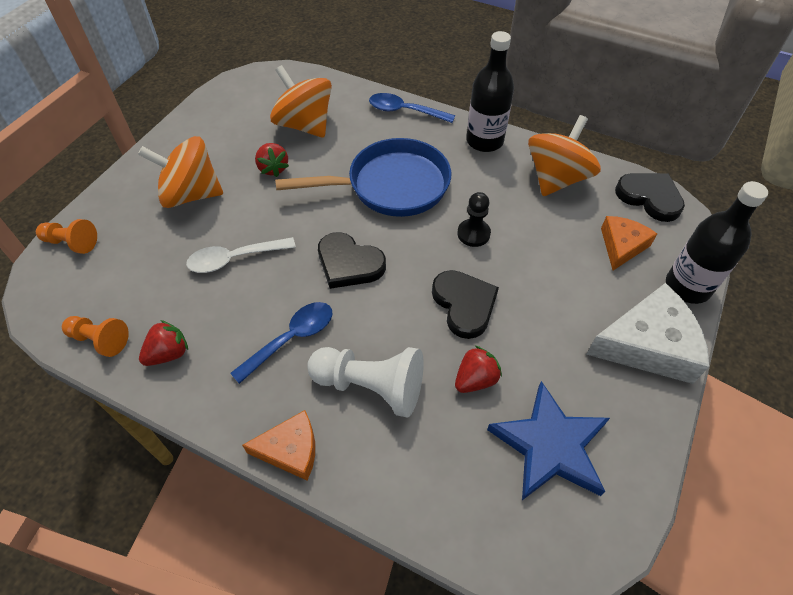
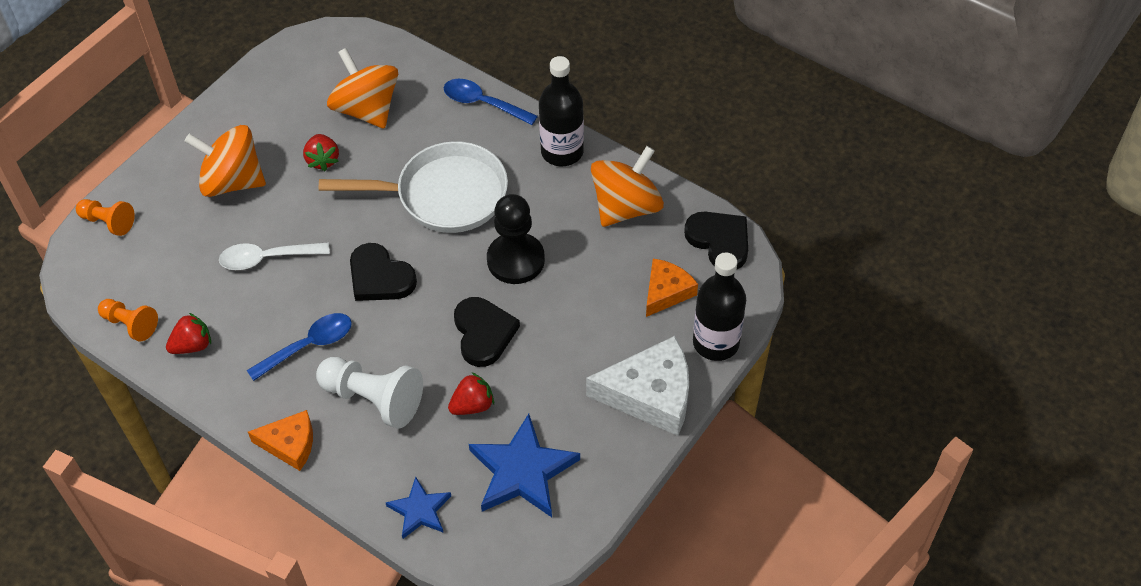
camera: 10 degrees right, 0 degrees up
blue pan [275,138,451,217] -> white pan [319,141,508,233]
black pawn [457,192,491,247] -> black pawn [487,194,545,284], size x1.67
none -> blue star [385,476,451,539]

